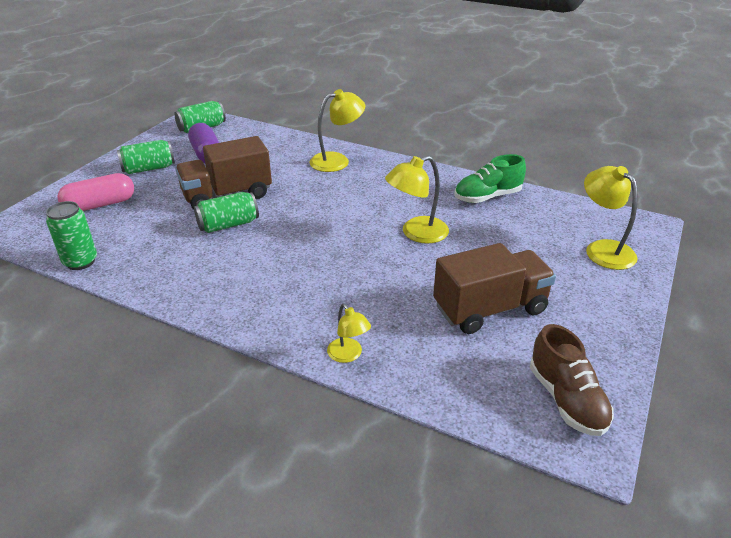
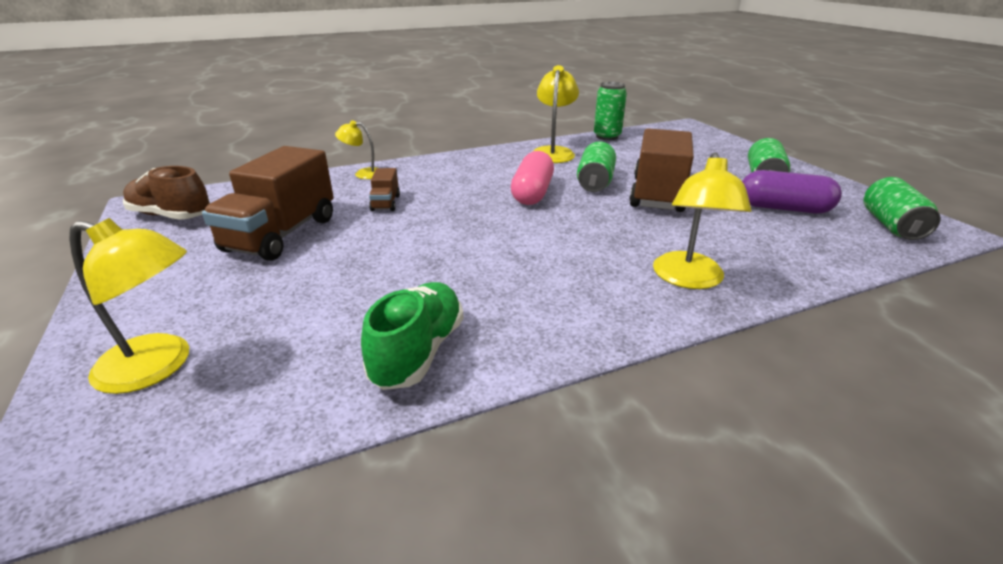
camera: 130 degrees right, 5 degrees down
pink capsule [57,173,134,211] -> pink capsule moved to [511,151,554,205]
yellow lamp [385,156,449,244] -> yellow lamp moved to [532,65,579,163]
none -> brown truck [369,168,400,211]

